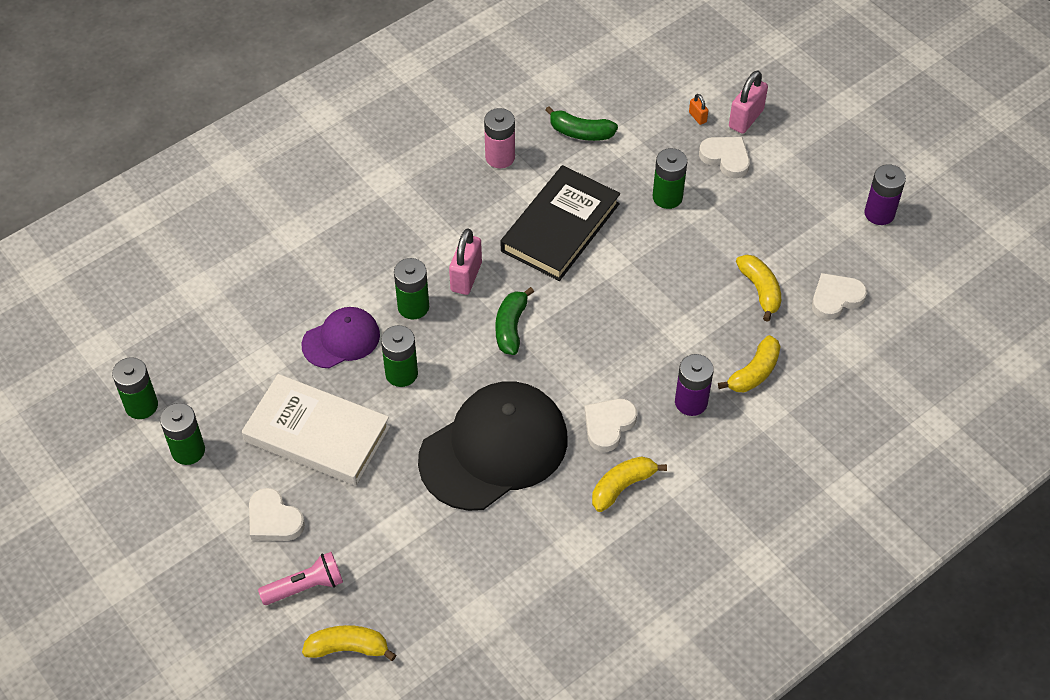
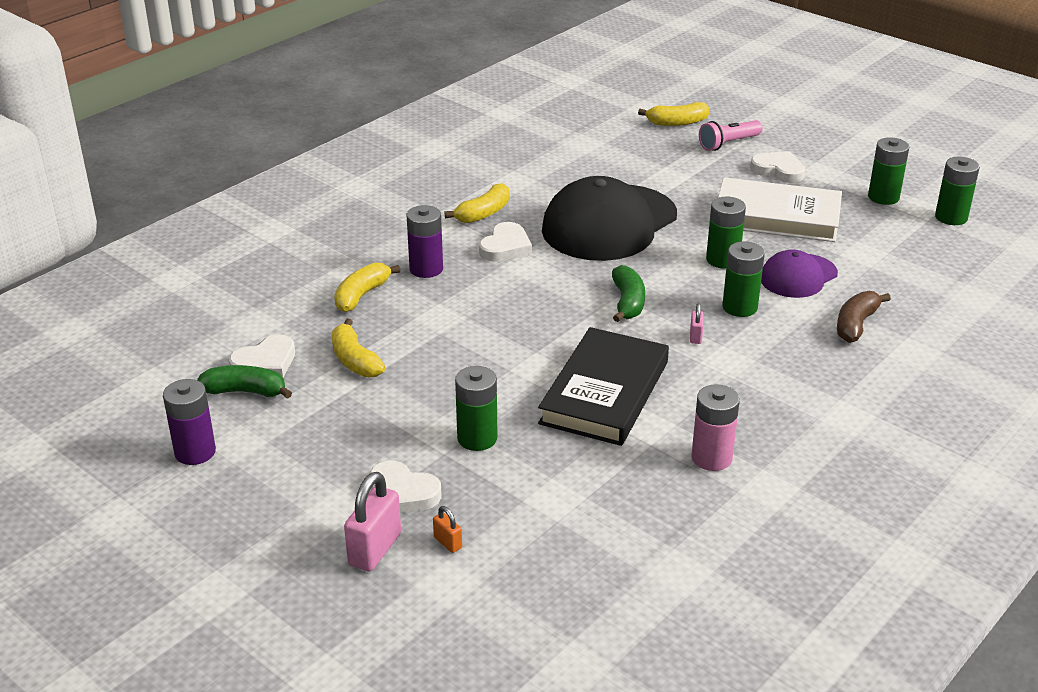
camera: 170 degrees right, 20 degrees down
pink padlock [449,228,482,295] -> pink padlock [690,303,704,344], size x0.49
green banana [545,106,618,141] -> green banana moved to [197,365,292,399]
none -> brown banana [837,291,891,343]

